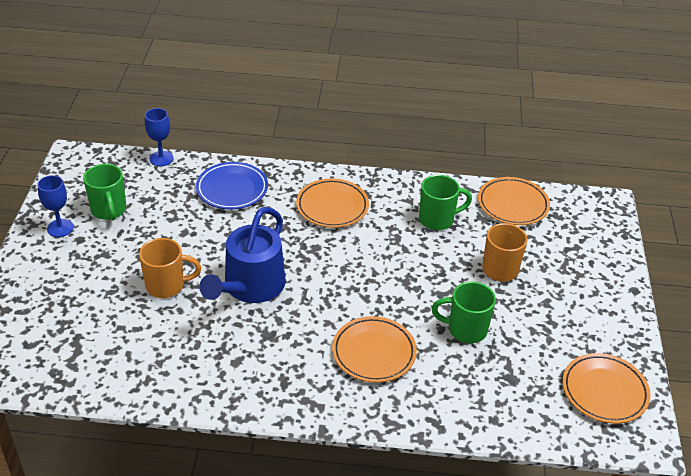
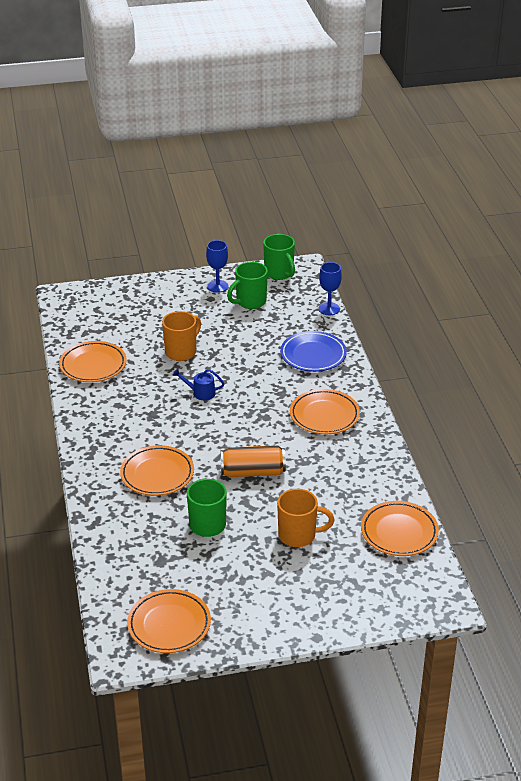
camera: 75 degrees right, 5 degrees down
orange mug [139,238,201,298] -> orange mug turned 120 degrees counterclockwise [162,311,201,361]
blue watering can [199,207,286,303] -> blue watering can [173,369,225,400], size x0.42
green mug [419,175,472,230] -> green mug moved to [263,234,295,280]
none -> orange plate [59,341,127,382]
none -> orange can [220,445,286,477]

